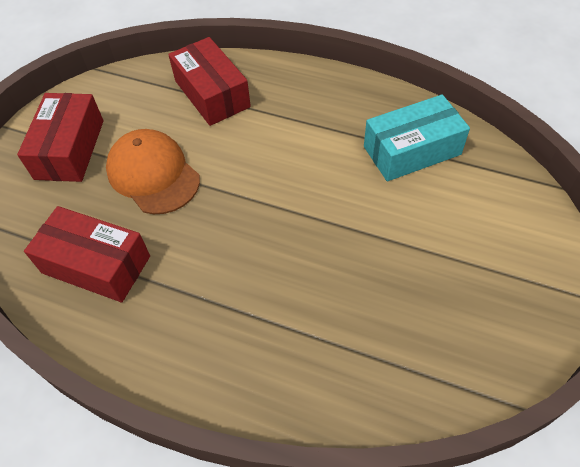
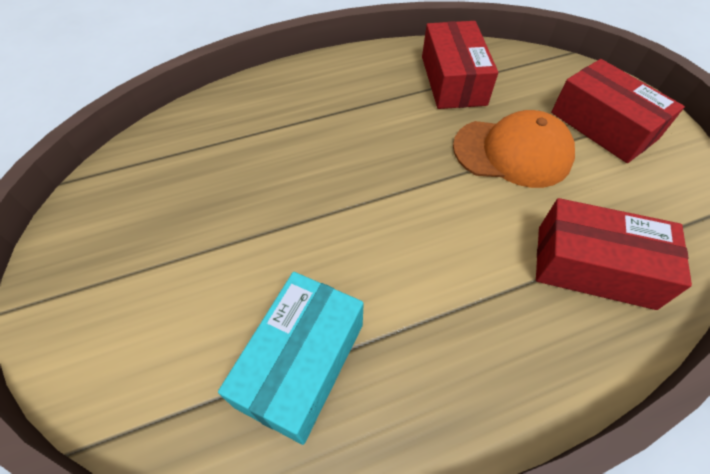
camera: 135 degrees right, 0 degrees up
red box [24,206,150,302] -> red box turned 75 degrees counterclockwise [422,21,498,109]

